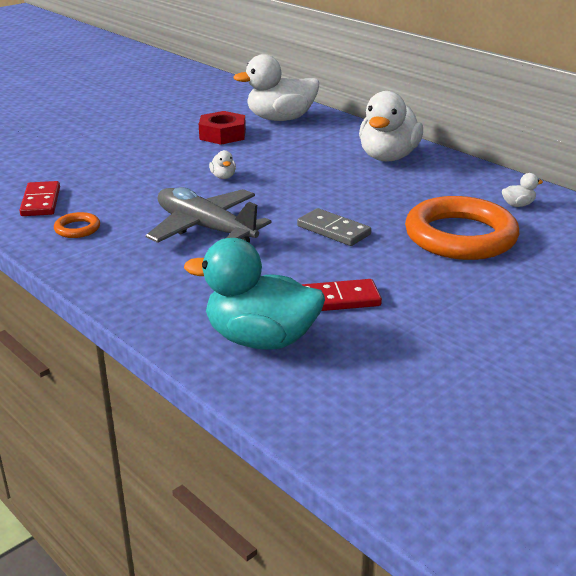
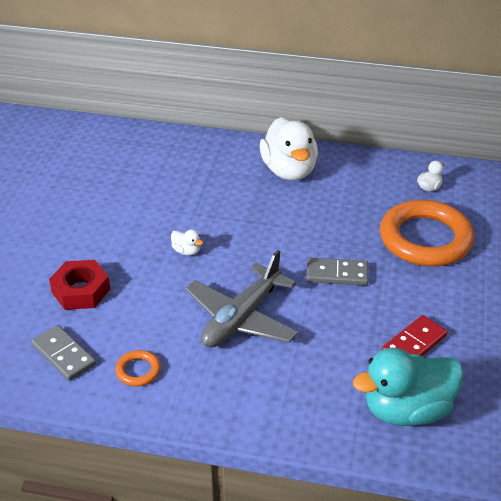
camera: 35 degrees left, 10 degrees up
red domino [19,181,60,216] -> grey domino [31,325,96,381]
grey plane [146,187,271,243] -> grey plane turned 60 degrees counterclockwise [185,250,298,348]
red nut [199,111,246,145] -> red nut moved to [49,260,110,310]
white duck [233,54,319,121] -> none

